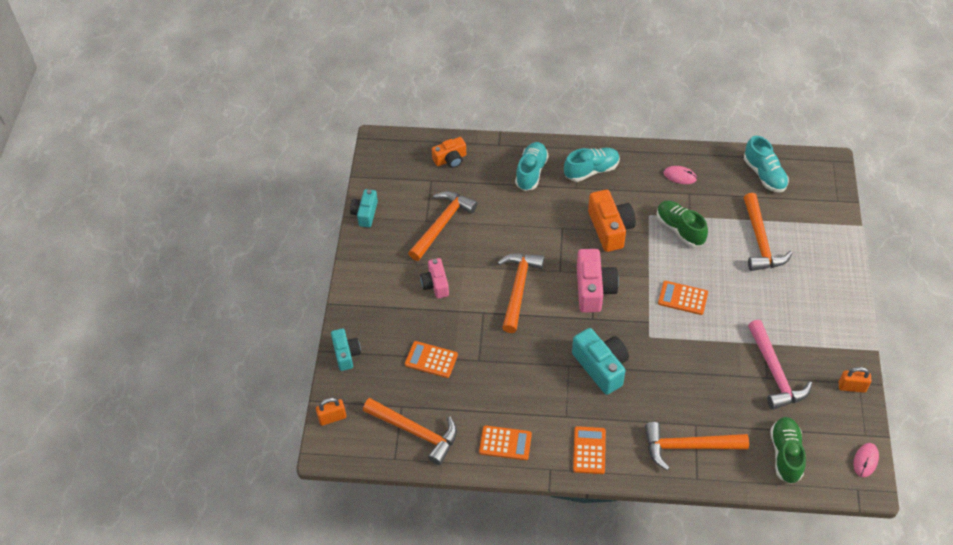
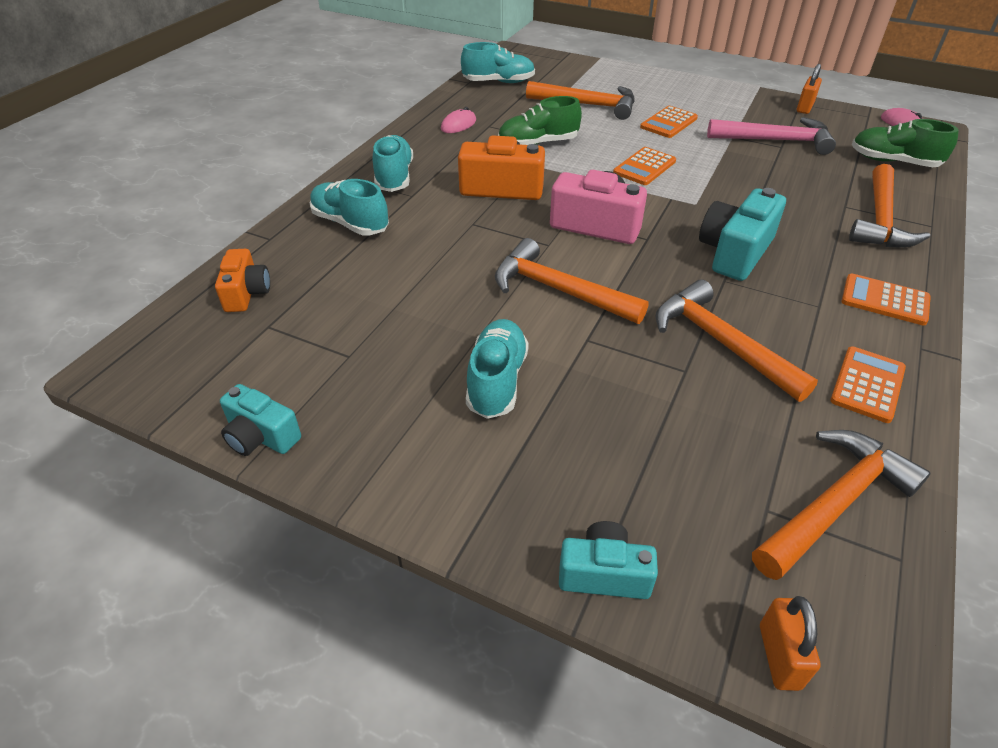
camera: 70 degrees left, 10 degrees down
orange calculator [405,341,458,378] -> orange calculator moved to [640,106,698,138]
orange hammer [408,191,478,261] -> orange hammer moved to [655,279,818,402]
pink camera [420,258,449,299] -> turquoise shoe [466,319,529,419]
turquoise camera [572,328,629,395] -> turquoise camera turned 45 degrees counterclockwise [699,188,786,281]

